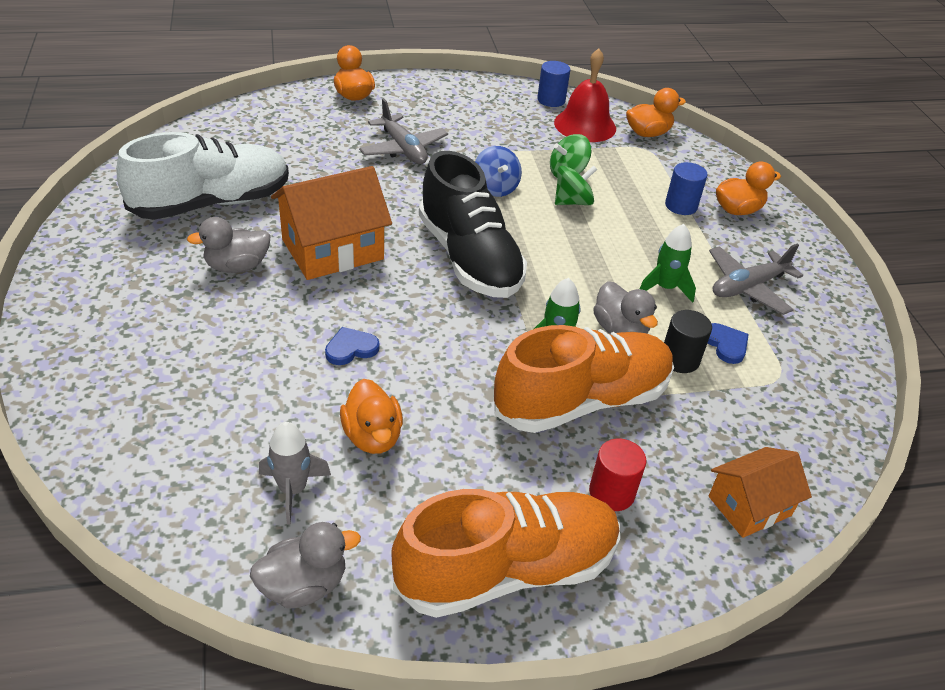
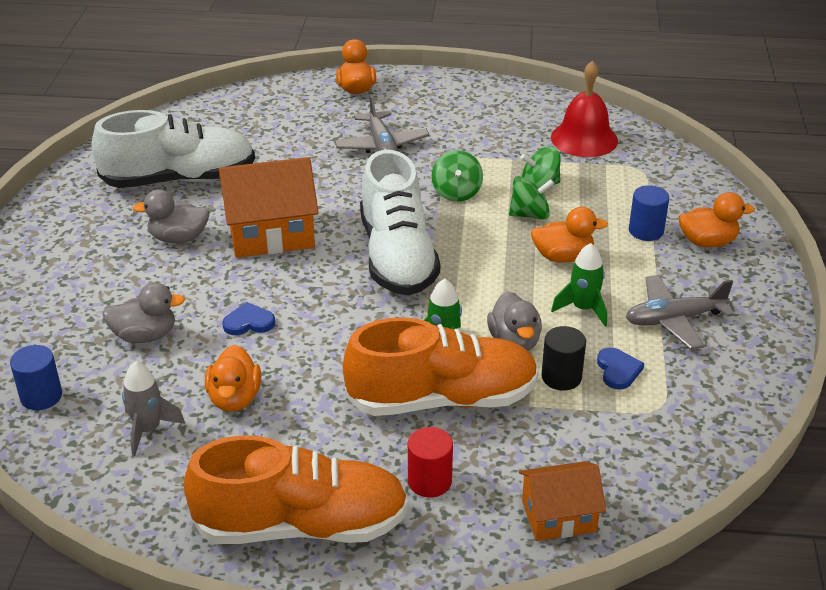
camera: 20 degrees right, 5 degrees down
grey duck [250,522,361,608] -> grey duck moved to [102,283,185,343]
black shoe [419,151,527,298] -> white shoe [360,150,440,296]
blue spinning top [475,146,522,197] -> green spinning top [432,150,483,202]
blue cylinder [537,61,570,107] -> blue cylinder moved to [10,345,62,410]
orange duck [626,88,686,137] -> orange duck moved to [531,207,608,263]

